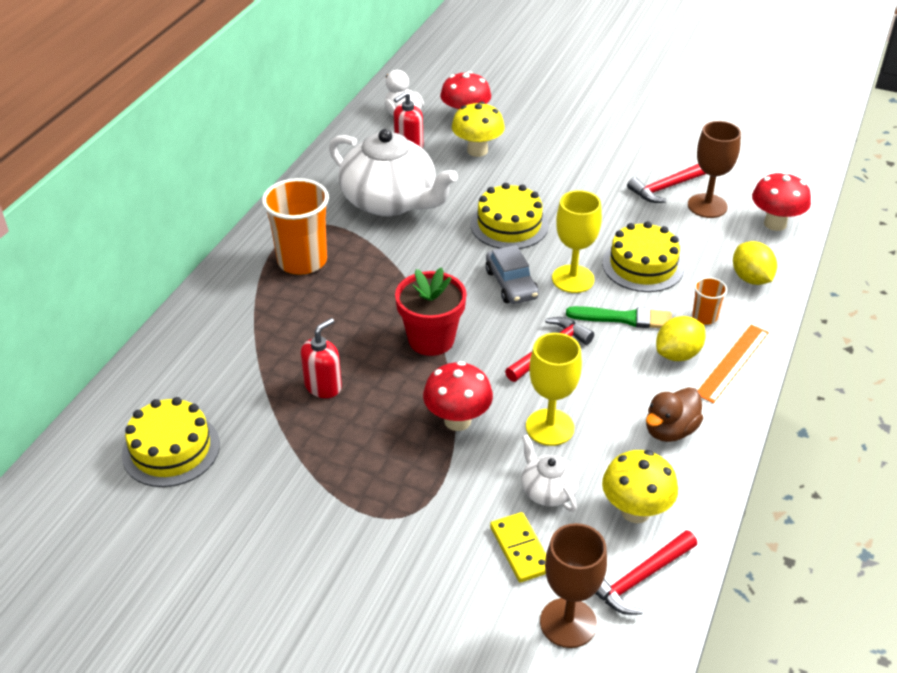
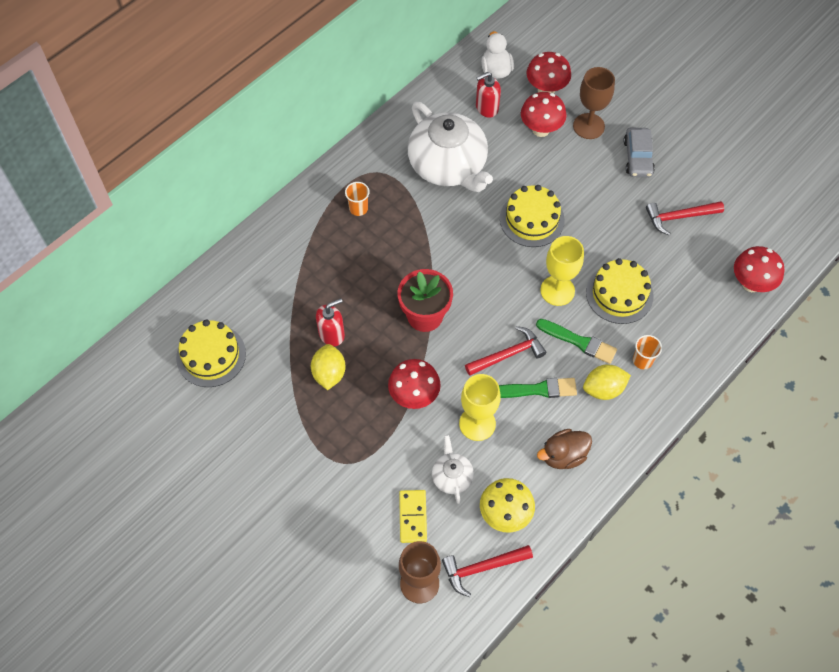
camera: 20 degrees right, 20 degrees up
orange cup [262,178,329,275] -> orange cup [345,182,370,216], size x0.48
yellow mushroom [452,101,505,157] -> red mushroom [521,92,567,137]
grey car [486,245,539,304] -> grey car moved to [623,128,655,177]
brown goblet [688,121,741,218] -> brown goblet moved to [573,67,615,139]
orange ruler [698,325,769,403] -> none
yellow lemon [733,241,777,285] -> yellow lemon moved to [311,344,346,390]
none -> green brush [499,378,577,398]

